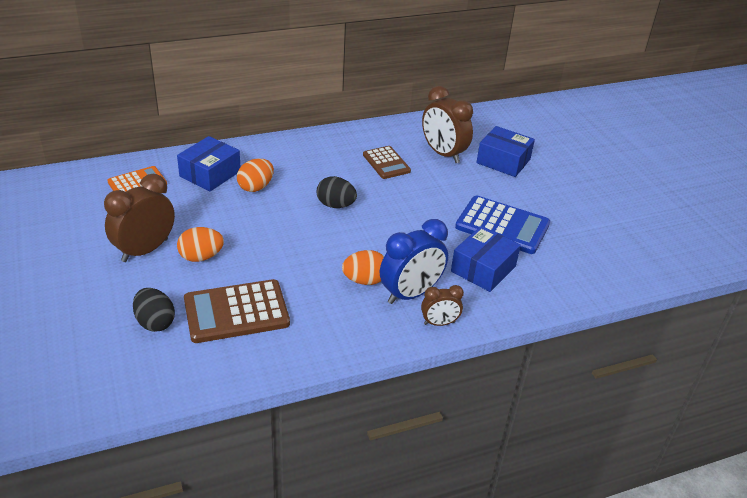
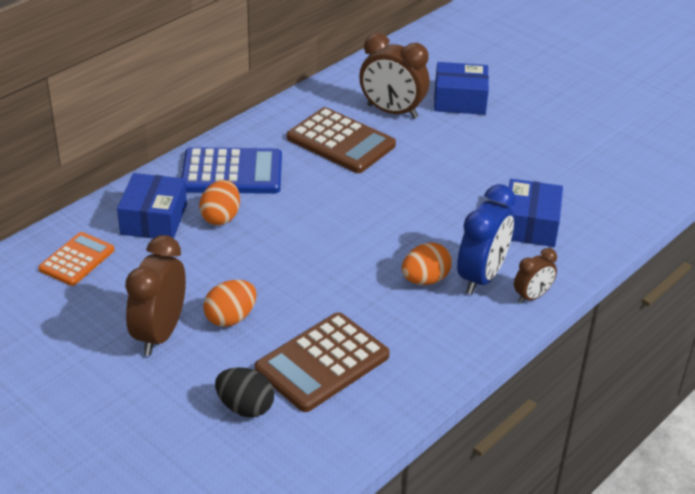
camera: 25 degrees left, 0 degrees up
black egg [317,176,357,208] -> none
brown calculator [363,146,411,179] -> brown calculator [287,107,396,173], size x1.61
blue calculator [455,196,550,254] -> blue calculator moved to [181,147,282,194]

